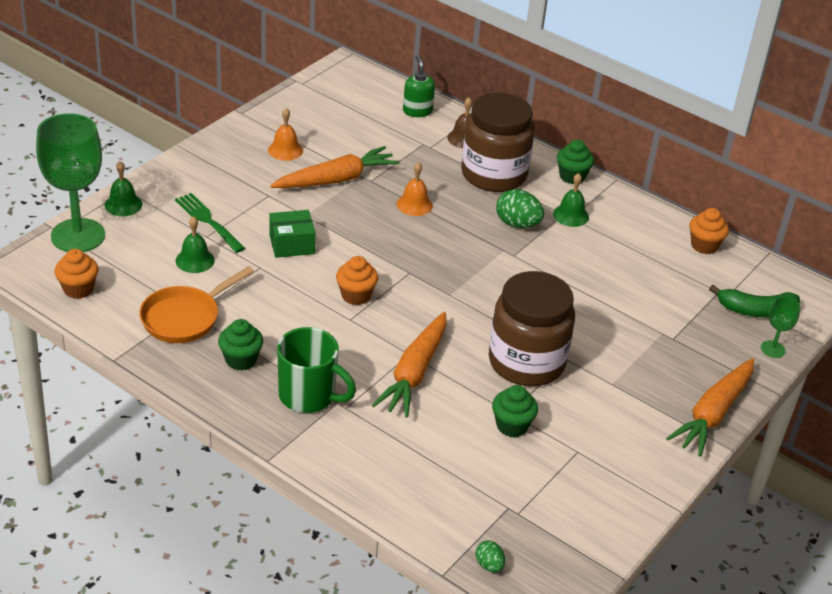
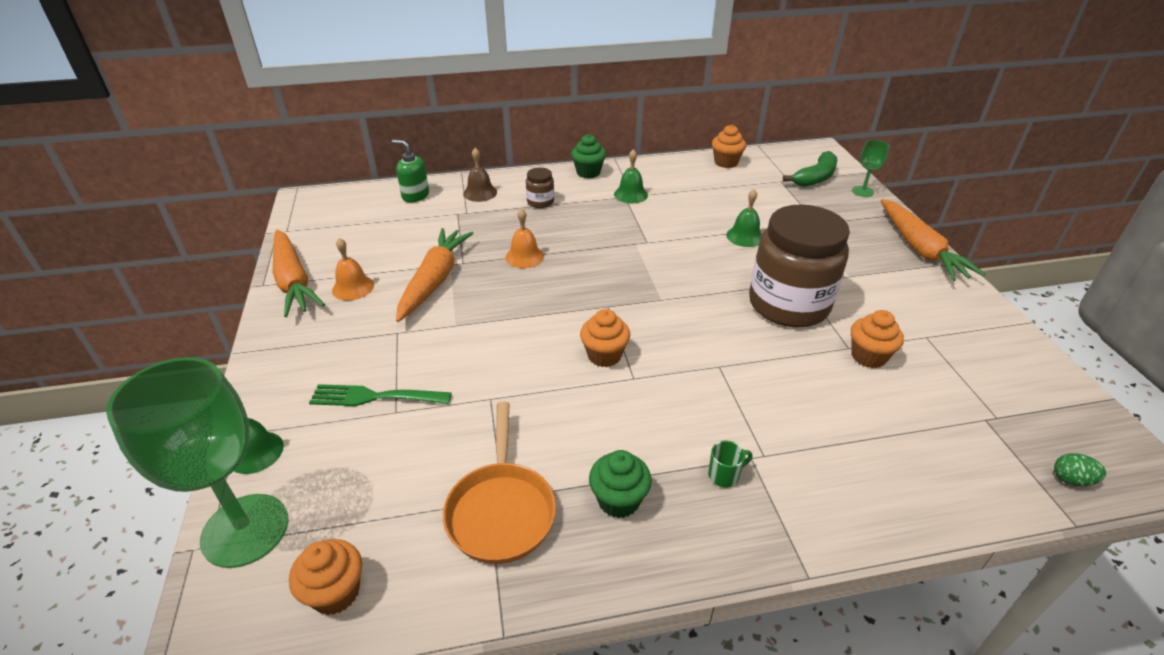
camera: 45 degrees left, 0 degrees up
green bell [176,216,215,273] -> green bell moved to [726,189,762,247]
green box [269,210,316,258] -> none
green mug [277,327,356,413] -> green mug [708,441,753,488], size x0.42
orange carrot [372,312,447,417] -> orange carrot moved to [273,230,325,317]
brown jar [461,93,535,192] -> brown jar [526,167,554,208], size x0.42
green cupcake [492,385,538,437] -> orange cupcake [851,310,904,368]
green egg [496,189,544,228] -> none

